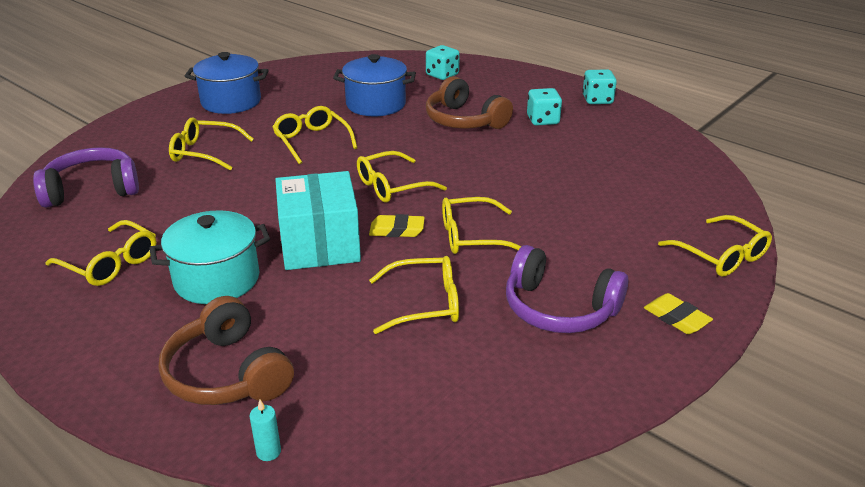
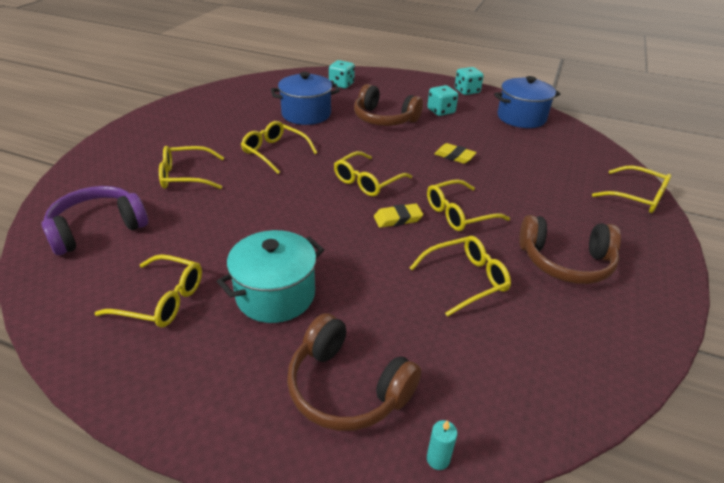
camera: 20 degrees left, 5 degrees up
blue pot [185,52,269,114] -> blue pot moved to [494,76,560,128]
turquoise box [275,171,361,270] -> none
purple headphones [506,245,628,333] -> brown headphones [519,215,621,284]
yellow eraser [644,293,713,334] -> yellow eraser moved to [434,143,477,164]

